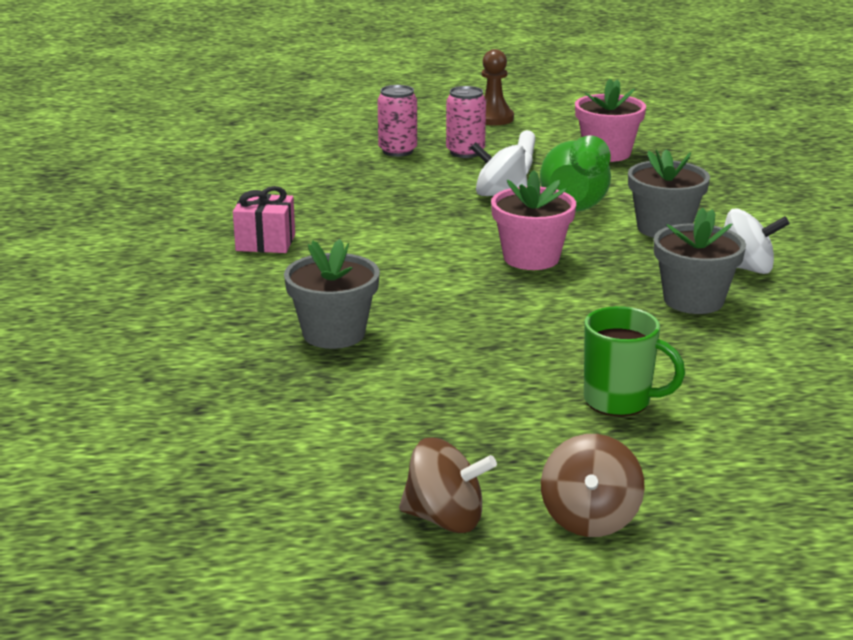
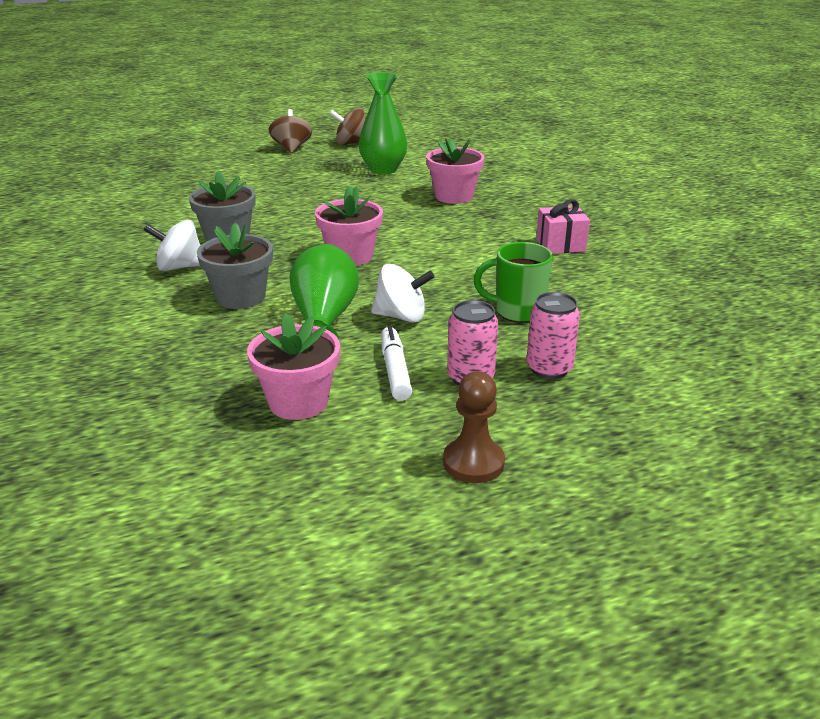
camera: 165 degrees right, 5 degrees up
grey flower pot [284,239,380,349] -> pink flower pot [426,138,485,204]
green mug [584,306,685,416] -> green mug moved to [474,242,553,323]
none -> green vase [359,72,407,174]

